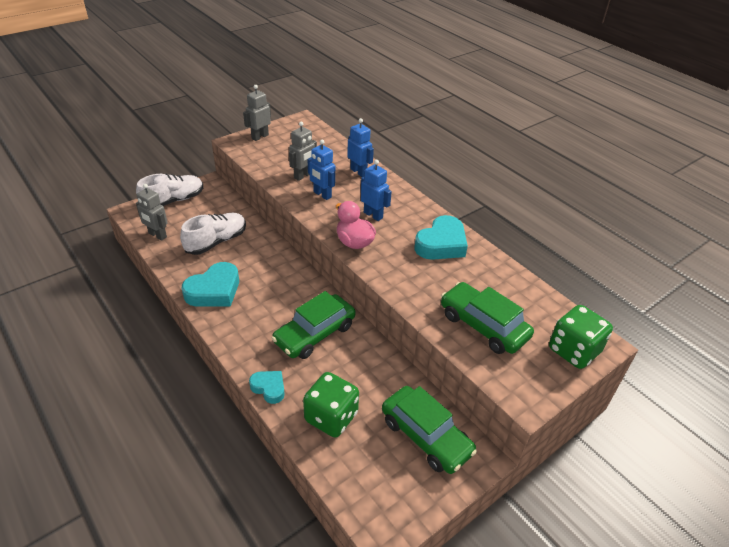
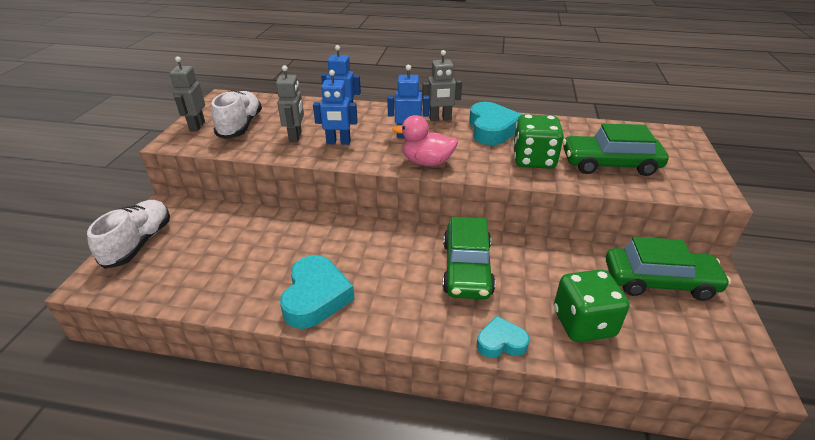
camera: 40 degrees left, 5 degrees down
grey robot [136,184,168,241] -> grey robot moved to [422,50,462,121]
white shoe [180,213,246,255] -> white shoe moved to [212,90,262,139]
green dice [549,305,613,369] -> green dice moved to [513,114,564,169]

